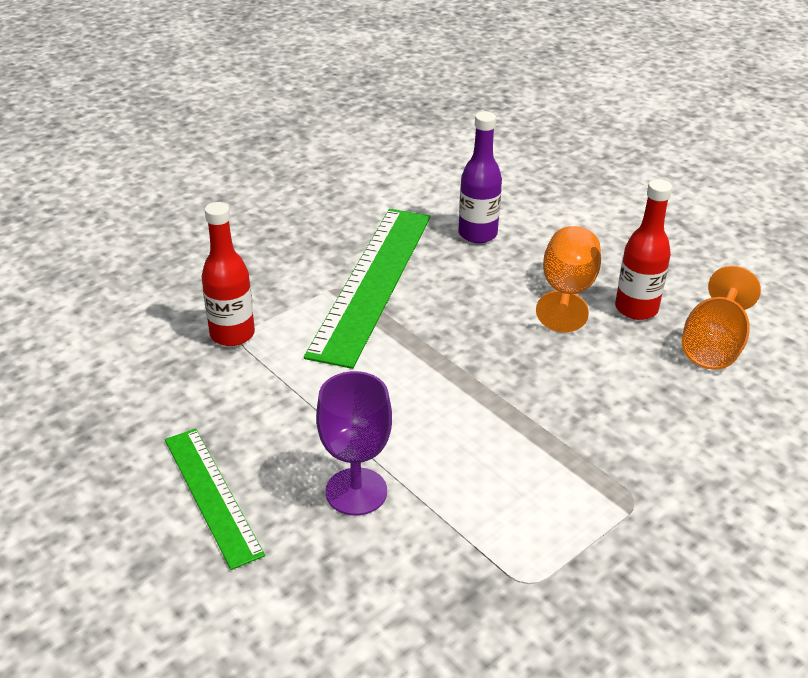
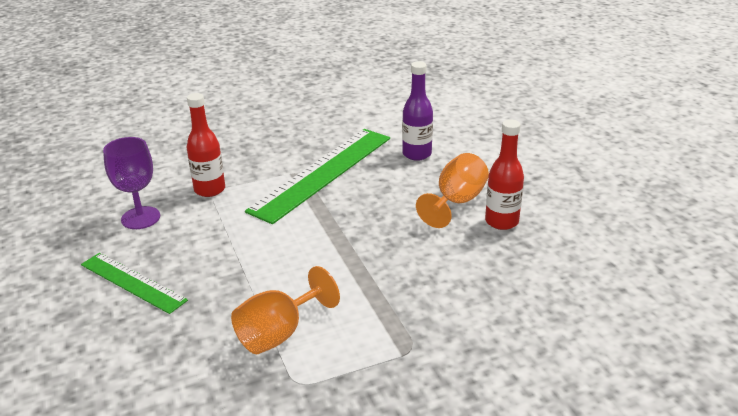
camera: 20 degrees right, 5 degrees down
green ruler [165,429,265,570] -> green ruler turned 45 degrees counterclockwise [81,253,188,314]
purple goblet [316,371,392,515] -> purple goblet moved to [103,137,160,229]
orange goblet [682,266,761,370] -> orange goblet moved to [231,266,340,354]

